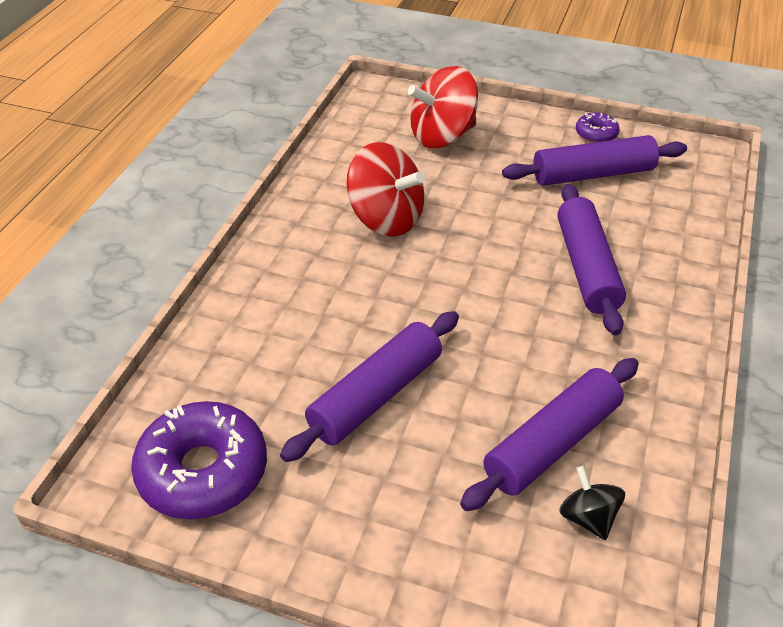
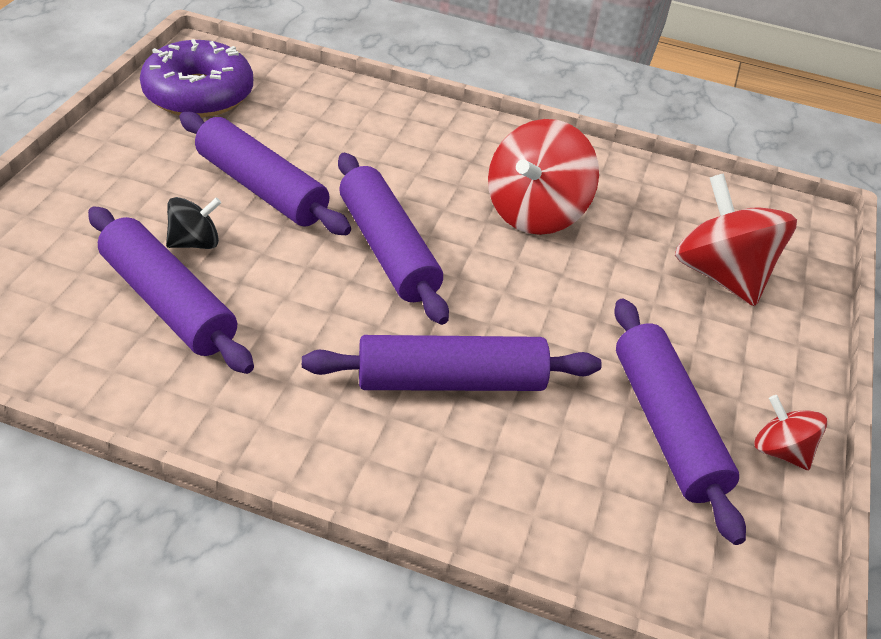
camera: 85 degrees right, 0 degrees up
black spinning top [559,466,625,540] -> black spinning top moved to [166,197,221,249]
purple donut [576,113,620,143] -> red spinning top [754,395,827,470]
none -> purple rolling pin [338,153,449,325]

